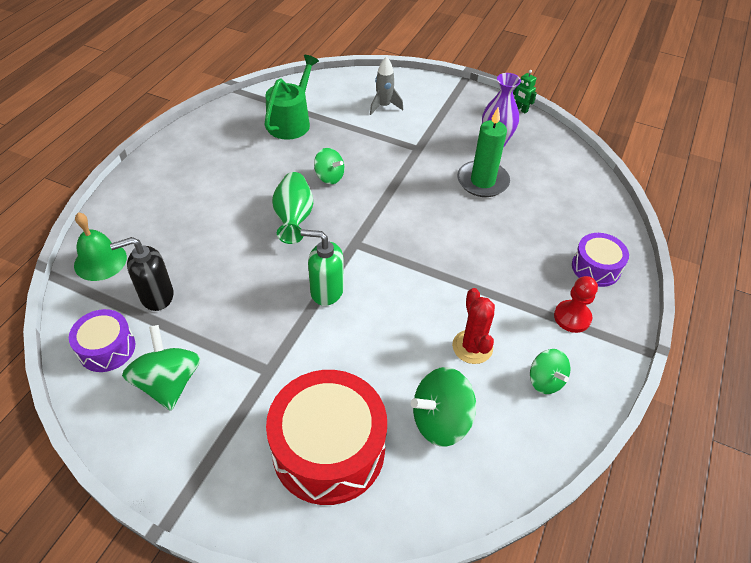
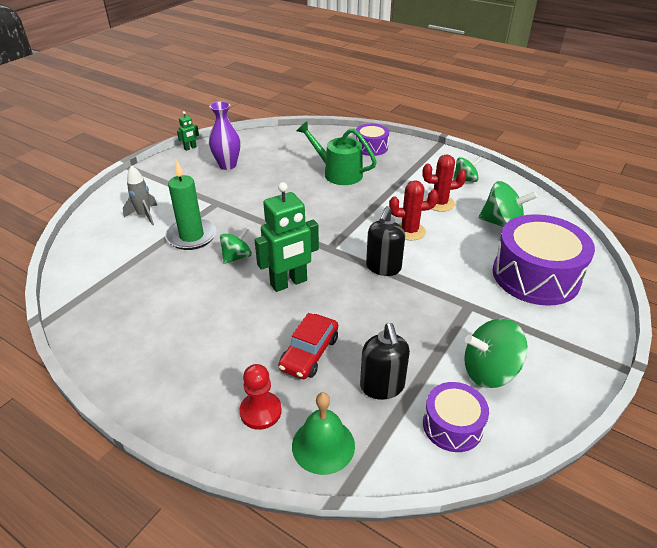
camera: 80 degrees left, 10 degrees down
green watering can [264,55,319,140] -> green watering can moved to [297,122,377,185]
red drum [266,370,387,505] -> purple drum [493,214,595,306]
green vase [272,172,313,244] -> green robot [254,182,319,292]
green soap dispenser [301,229,344,306] -> black soap dispenser [366,206,405,276]
green spinning top [411,367,476,447] -> green spinning top turned 60 degrees counterclockwise [479,181,538,227]
green candle [457,107,510,197] -> green candle moved to [165,160,217,250]
red pawn [554,276,598,333] -> red pawn moved to [240,364,282,430]
none -> red car [278,313,338,379]
none -> red cactus [389,180,438,241]

